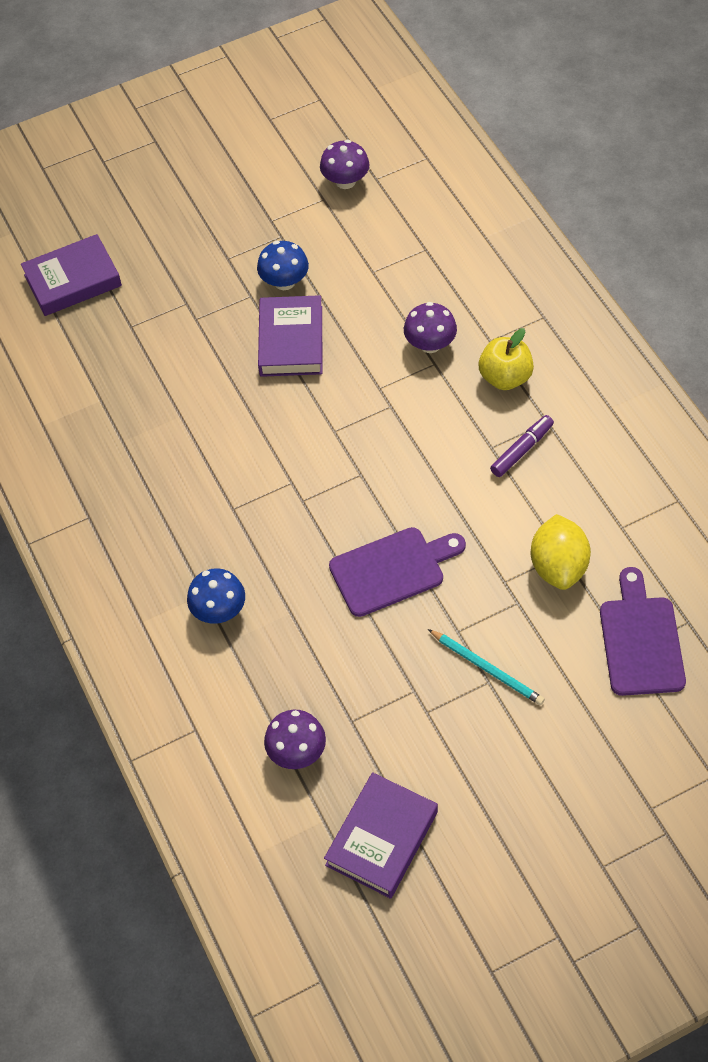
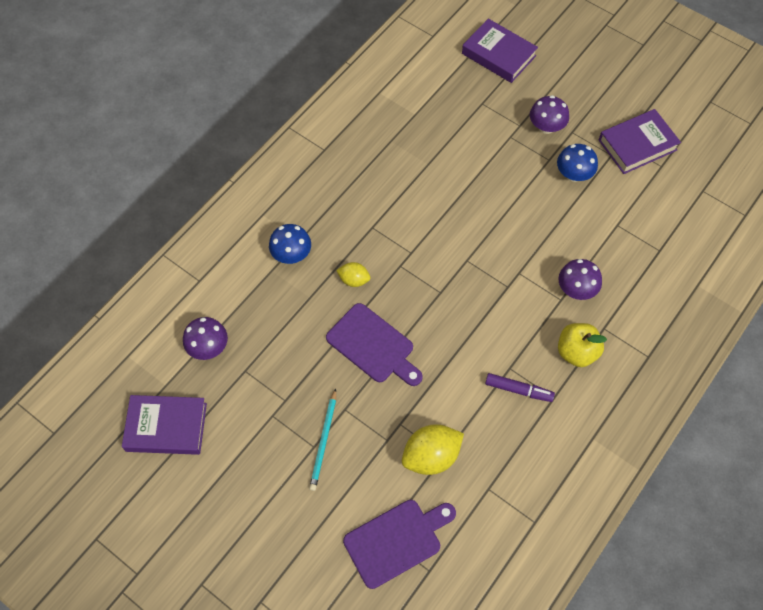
camera: 60 degrees right, 5 degrees up
purple book [258,295,322,377] -> purple book moved to [599,109,681,174]
purple mushroom [320,140,370,189] -> purple mushroom moved to [530,95,569,134]
none -> yellow lemon [336,262,371,287]

